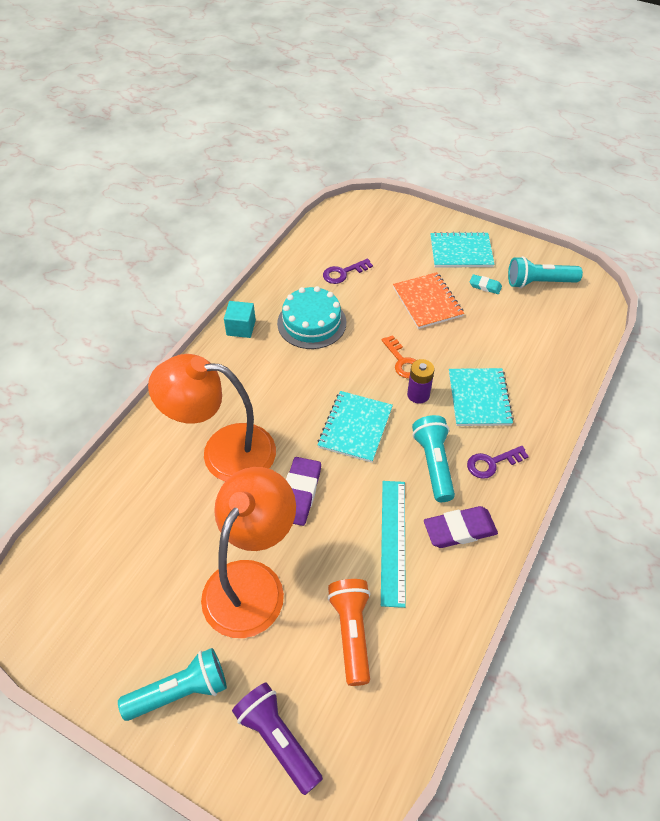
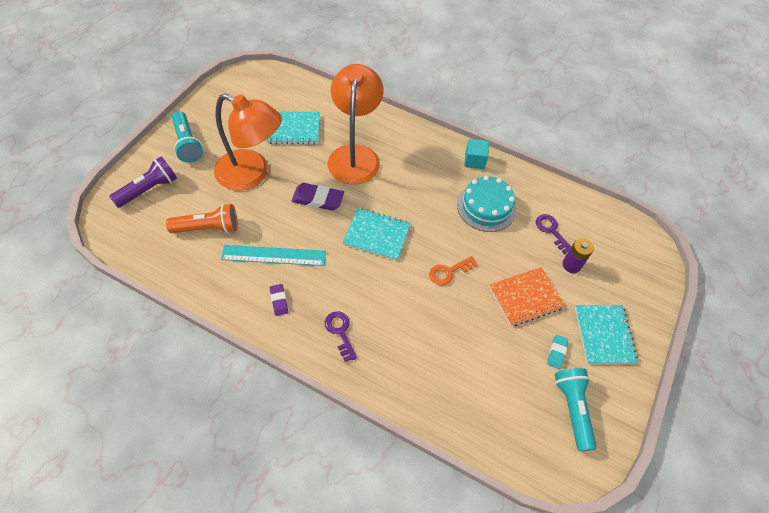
camera: 85 degrees right, 5 degrees up
purple battery [407,359,435,404] -> purple battery moved to [563,238,594,273]
turquoise flashlight [412,415,455,502] -> none
purple eraser [424,506,498,548] -> purple eraser [270,284,288,316], size x0.56
turquoise notebook [449,368,514,426] -> turquoise notebook moved to [266,111,320,144]

